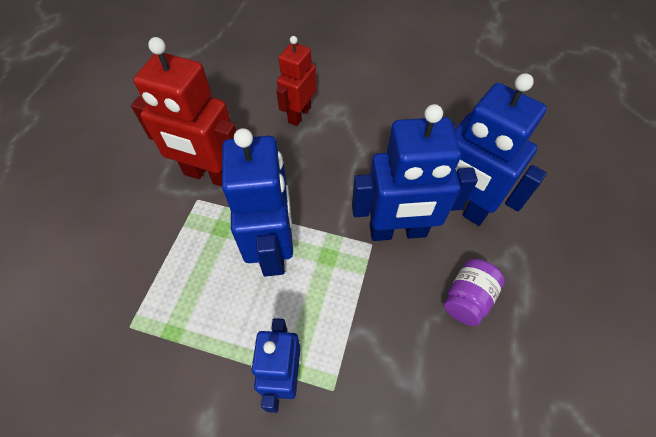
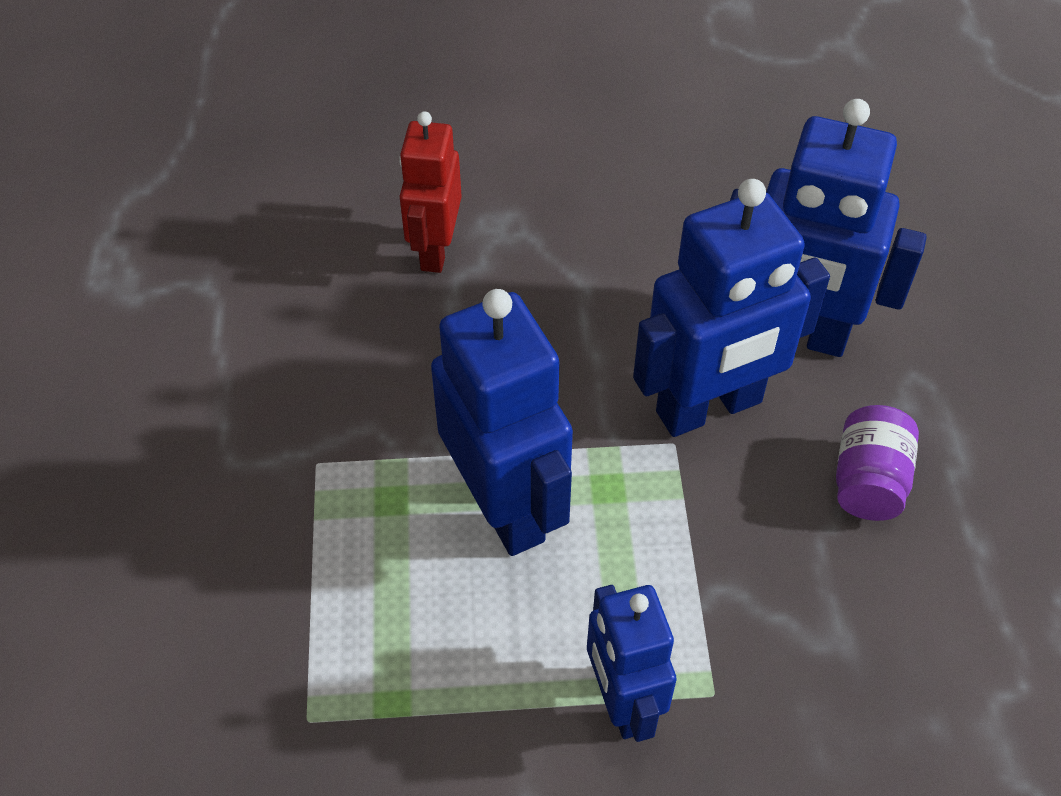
camera: 20 degrees left, 5 degrees down
red robot [131,37,237,187] -> none

